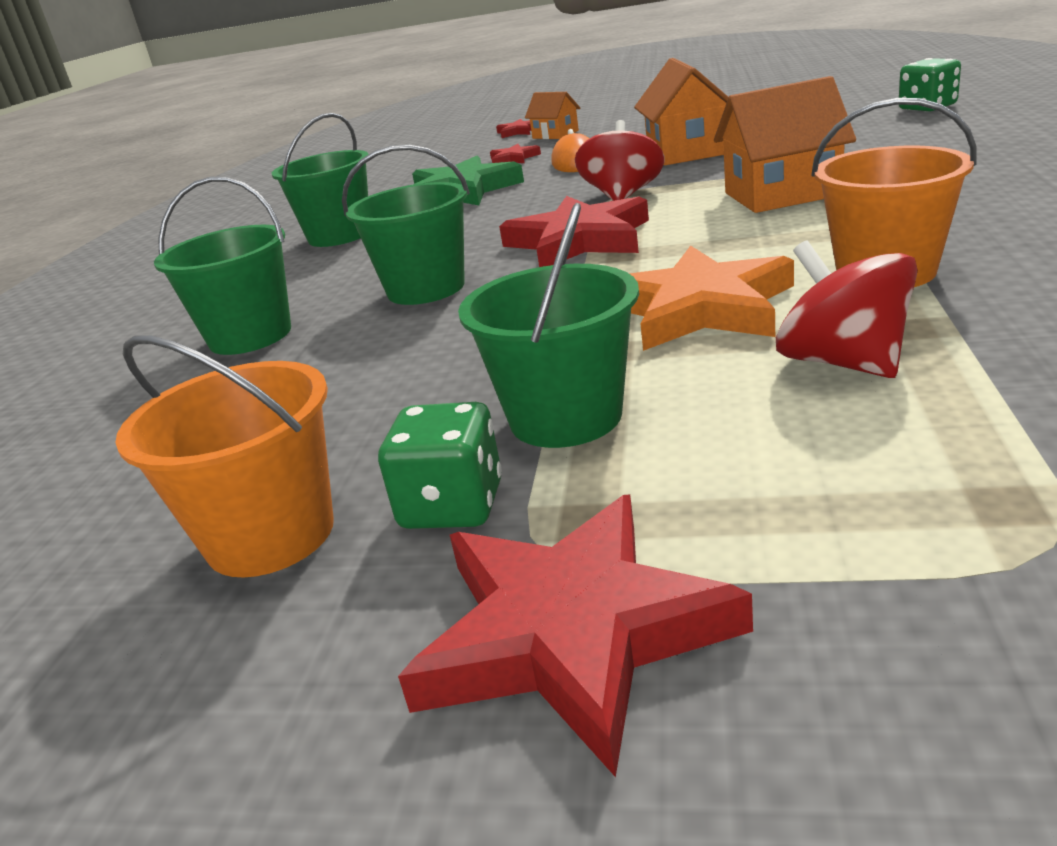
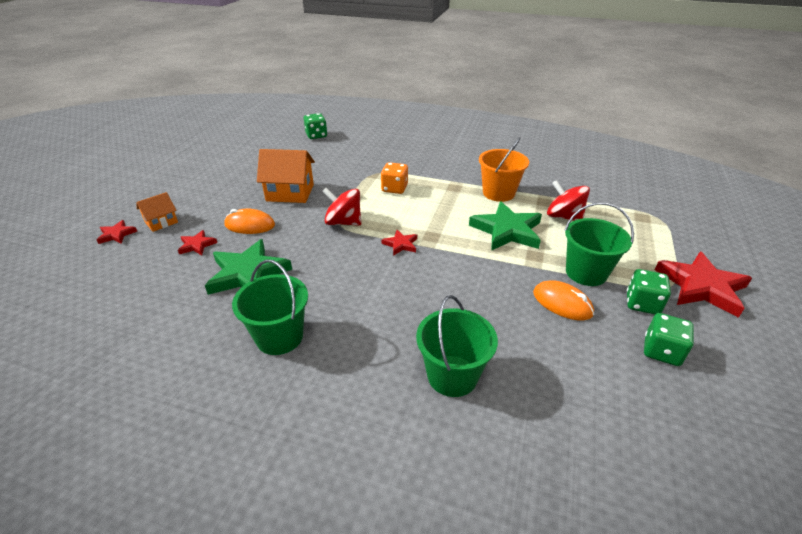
camera: 85 degrees left, 10 degrees up
orange bucket [115,335,334,578] -> green dice [644,313,694,366]
green bucket [342,144,470,305] -> none
red star [499,196,649,267] -> red star [382,230,417,256], size x0.48
orange star [629,245,794,351] -> green star [469,201,542,251]
orange house [714,76,856,213] -> orange dice [381,162,408,194]
red spinning top [776,241,918,378] -> red spinning top turned 60 degrees clockwise [547,180,590,221]
none -> orange mouse [533,280,594,321]

